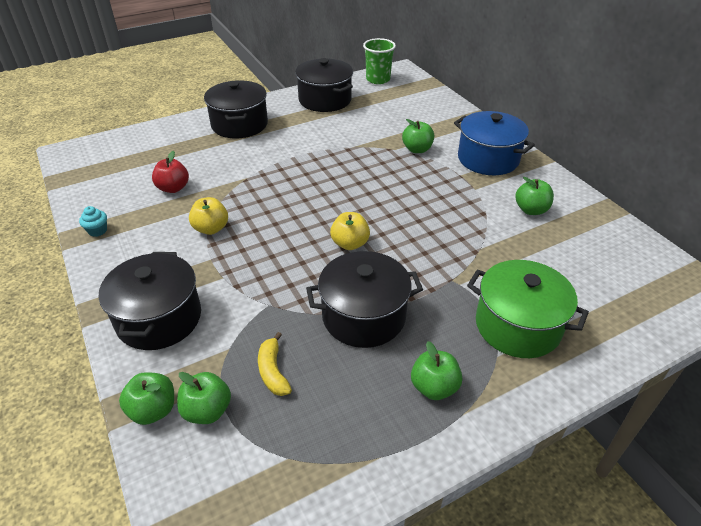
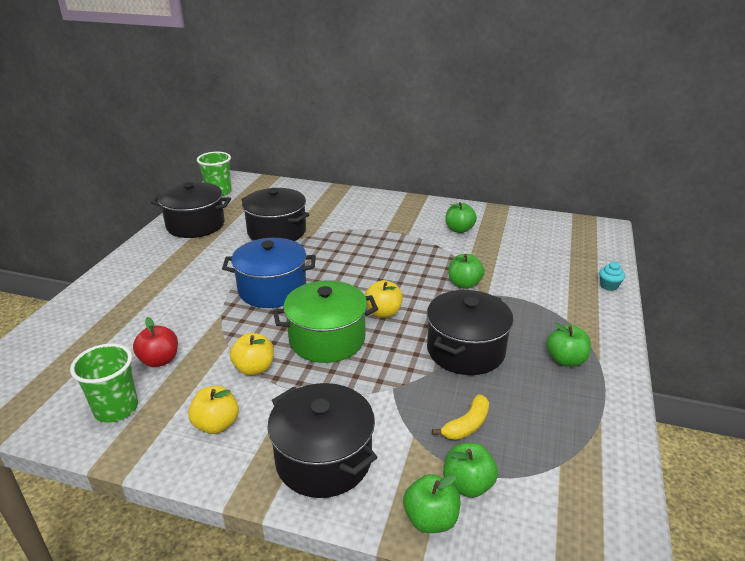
camera: 45 degrees left, 10 degrees down
turquoise cupcake [79,206,107,237] -> turquoise cupcake moved to [599,262,625,291]
black pot [204,80,268,138] -> black pot moved to [241,188,309,241]
yellow banana [258,332,292,396] -> yellow banana turned 75 degrees counterclockwise [432,394,489,440]
green apple [402,119,434,153] -> green apple moved to [448,254,484,289]
blue pot [454,111,535,175] -> blue pot moved to [222,238,316,308]
green pot [467,260,589,358] -> green pot moved to [273,280,378,363]
none -> green cup [70,344,138,422]
none -> yellow apple [188,386,239,434]

